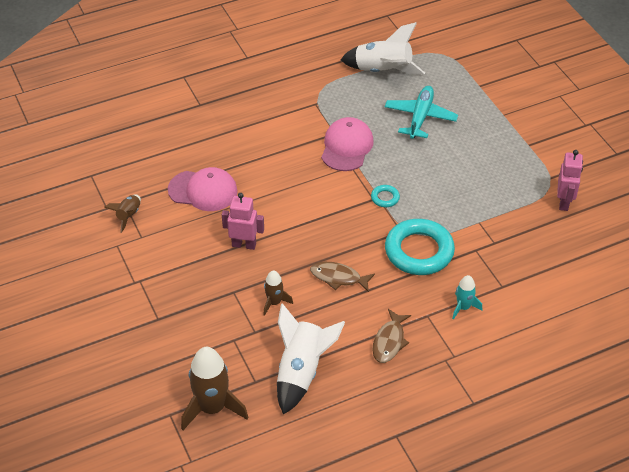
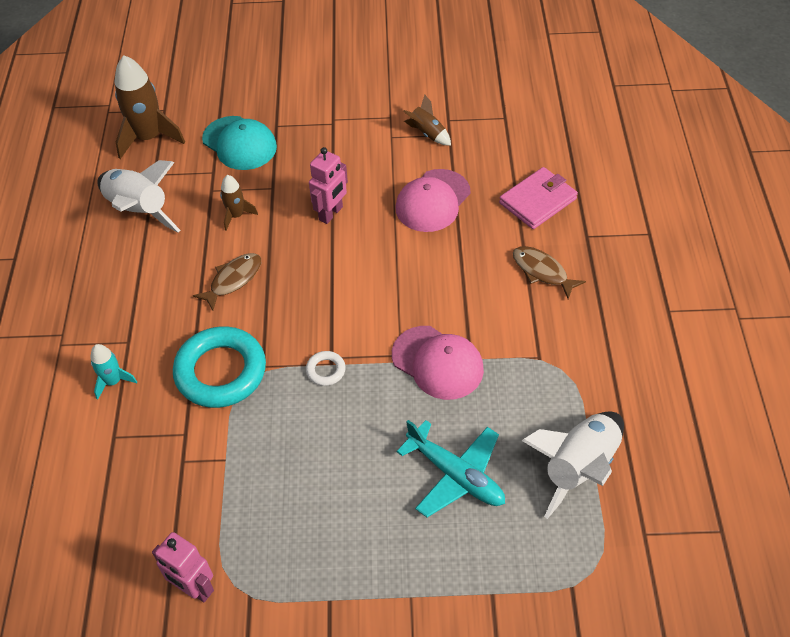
camera: 115 degrees right, 5 degrees up
turquoise ring [371,185,400,207] -> white ring [306,351,346,386]
brown fish [372,309,411,363] -> brown fish moved to [513,246,586,299]
none -> turquoise cap [202,116,277,170]
none -> pink wallet [499,167,578,229]

